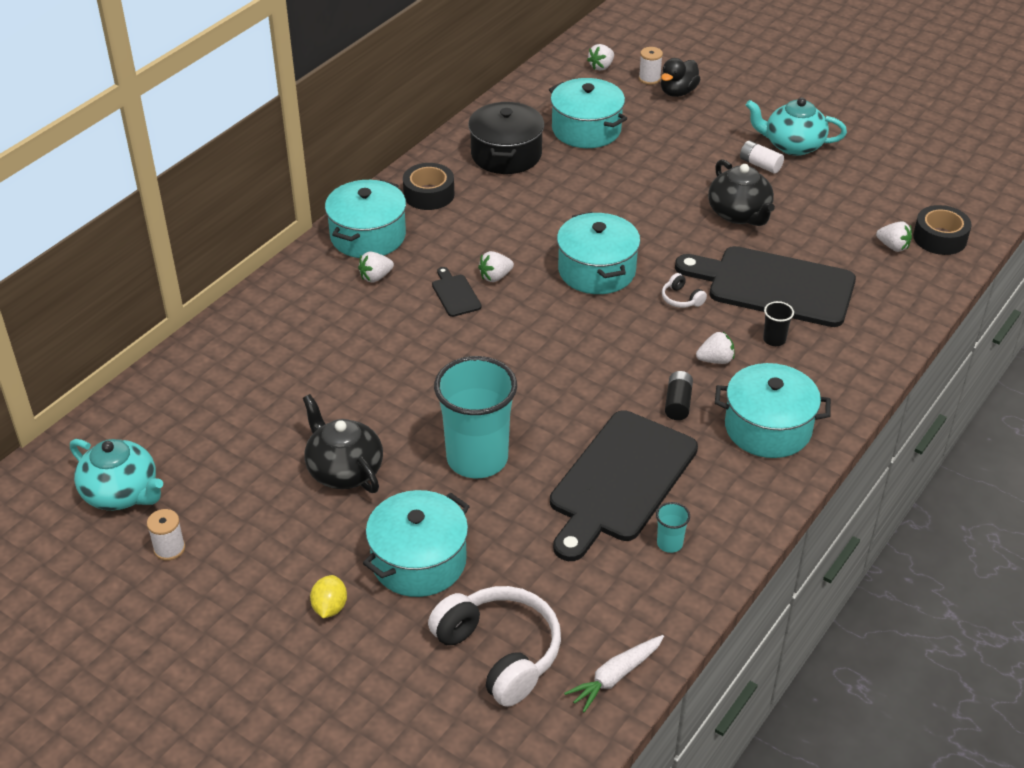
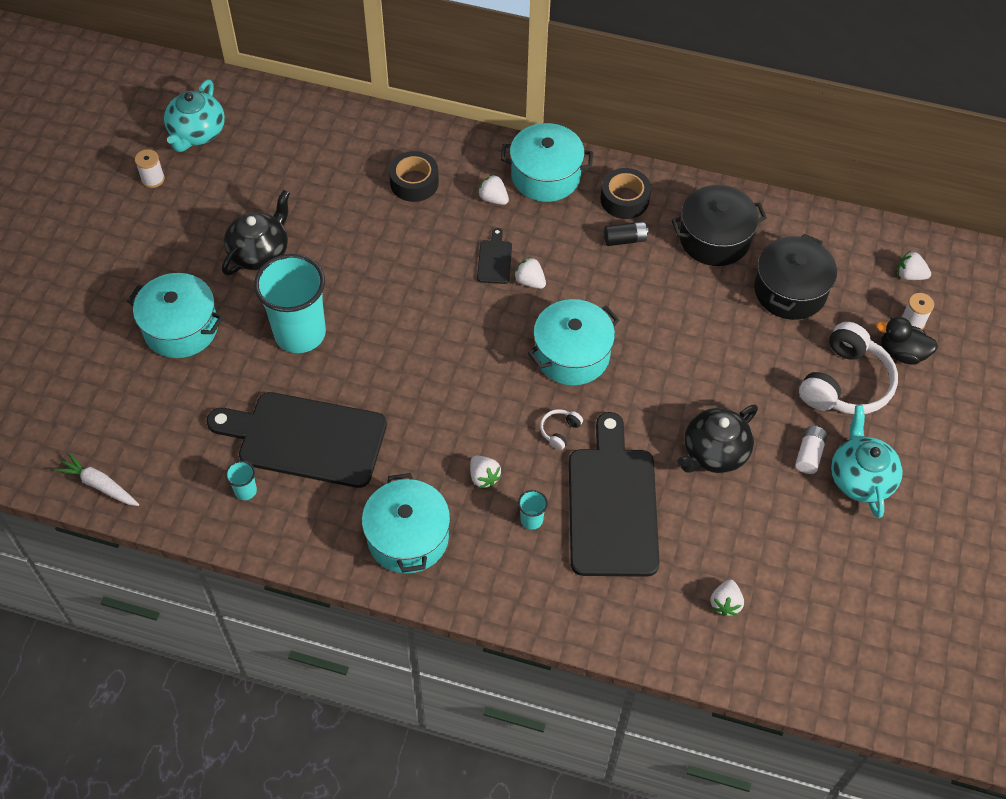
camera: 70 degrees right, 15 degrees up
yellow lemon [310,575,347,618] -> none
white headphones [428,586,561,707] -> white headphones moved to [799,322,898,414]
black cutting board [432,267,482,317] -> black cutting board turned 45 degrees counterclockwise [477,228,512,284]
turquoise pot [549,78,627,148] -> black pot [754,234,837,320]
black battery [665,371,693,420] -> black battery moved to [604,221,649,246]
black cup [763,301,794,346] -> turquoise cup [518,490,548,530]
black tape [913,205,972,255] -> black tape moved to [389,151,439,202]

